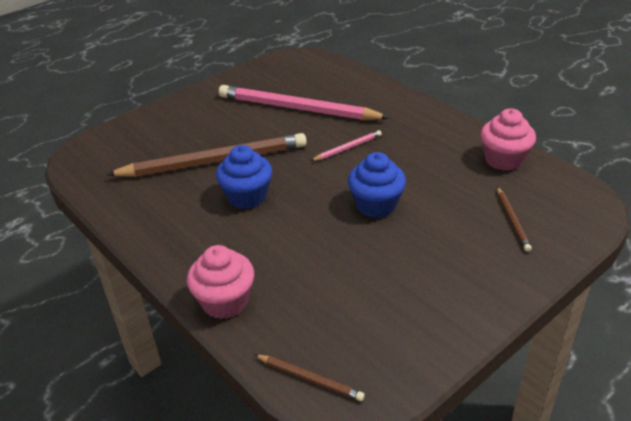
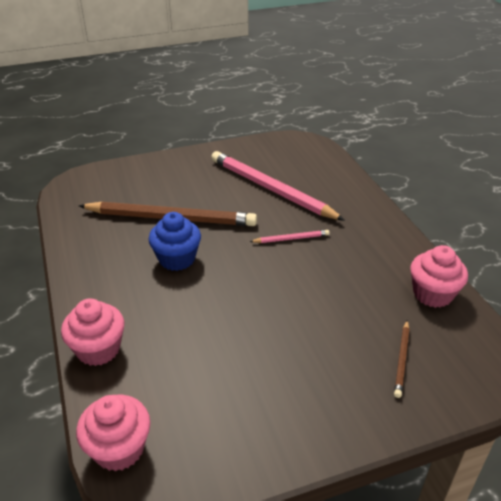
camera: 20 degrees right, 0 degrees up
brown pencil [254,354,365,401] -> pink cupcake [76,395,151,472]
blue cupcake [348,152,406,218] -> none

